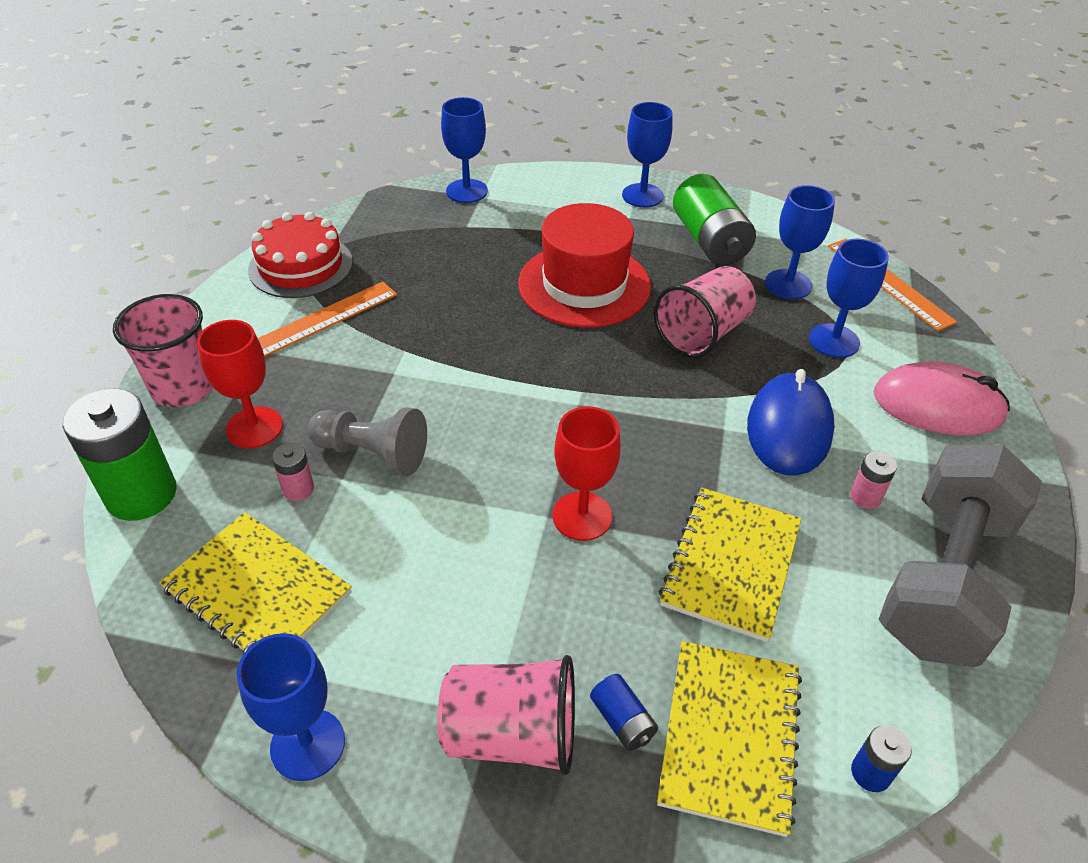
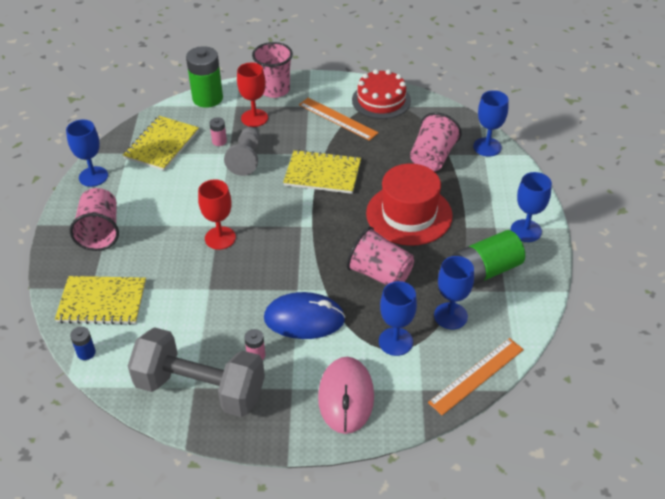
camera: 80 degrees right, 0 degrees up
blue battery [590,674,658,751] -> none
yellow notebook [659,488,801,642] -> yellow notebook moved to [283,150,361,194]
none -> pink cup [410,112,462,172]

